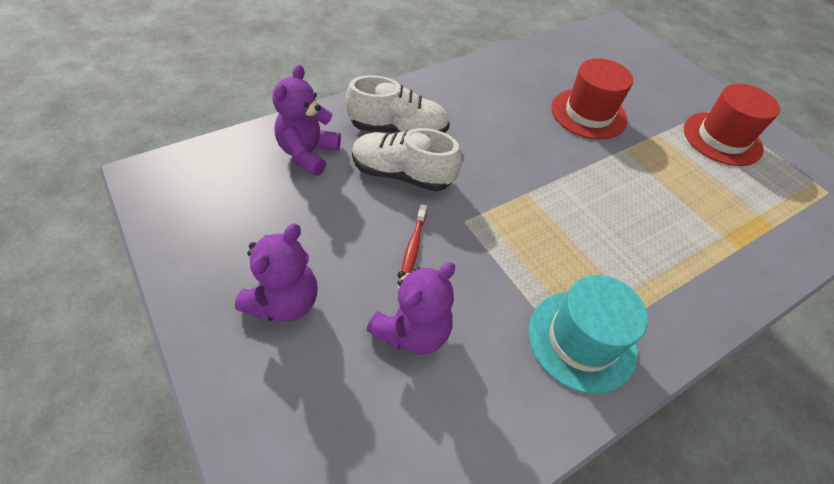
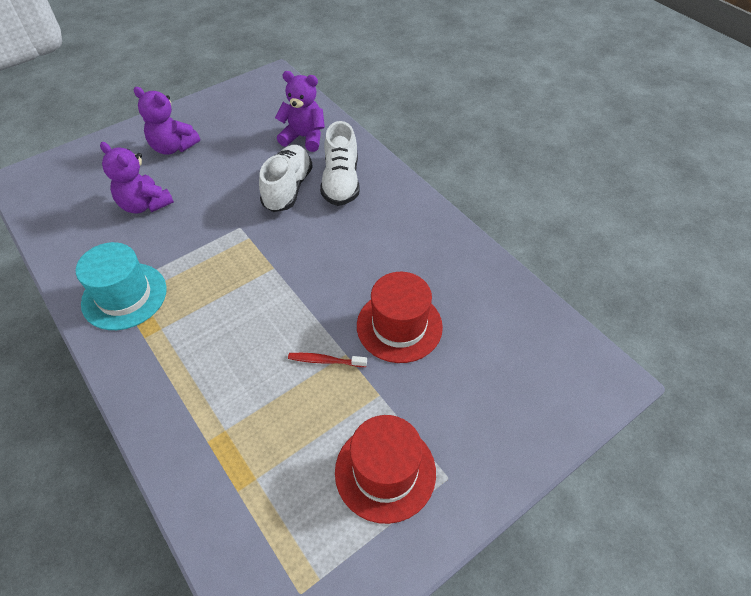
camera: 90 degrees right, 0 degrees up
red toothbrush [402,204,427,274] -> red toothbrush moved to [288,353,367,367]

